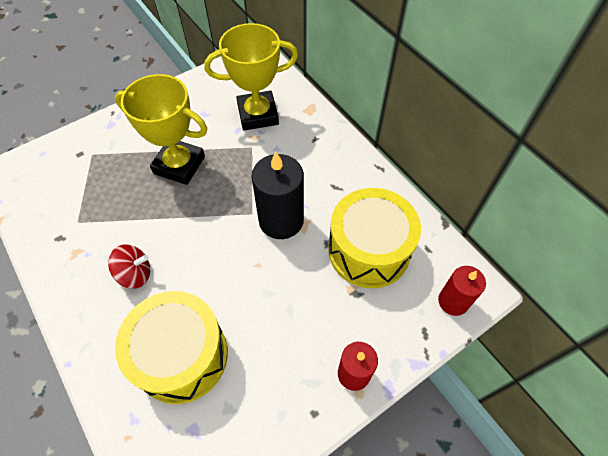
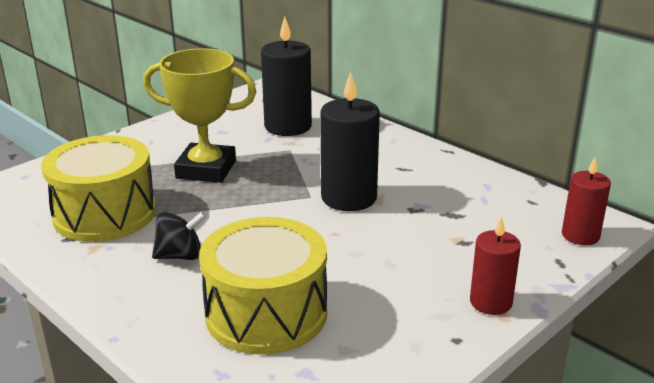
camera: 10 degrees left, 30 degrees down
red spinning top [108,245,150,289] -> black spinning top [152,212,206,260]
yellow trophy [204,23,298,130] -> black candle [261,16,312,136]
yellow drum [328,188,421,288] -> yellow drum moved to [41,135,156,242]

